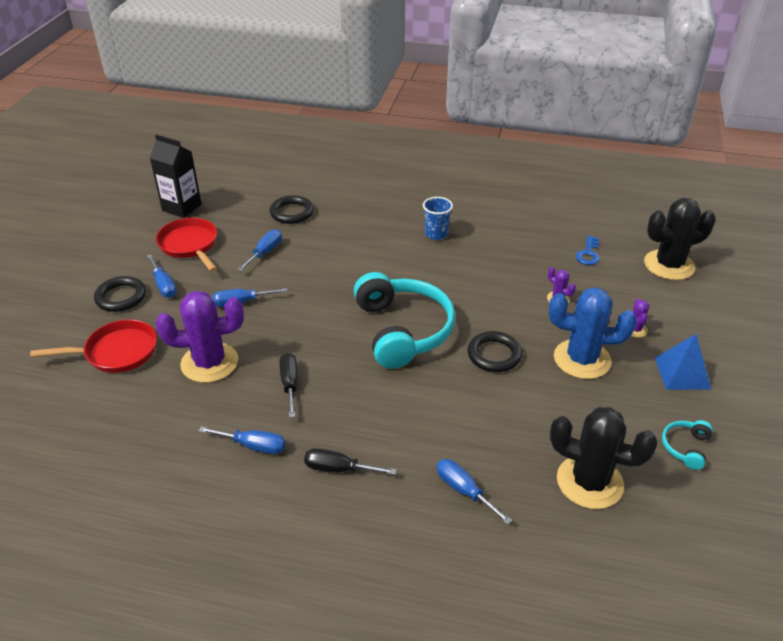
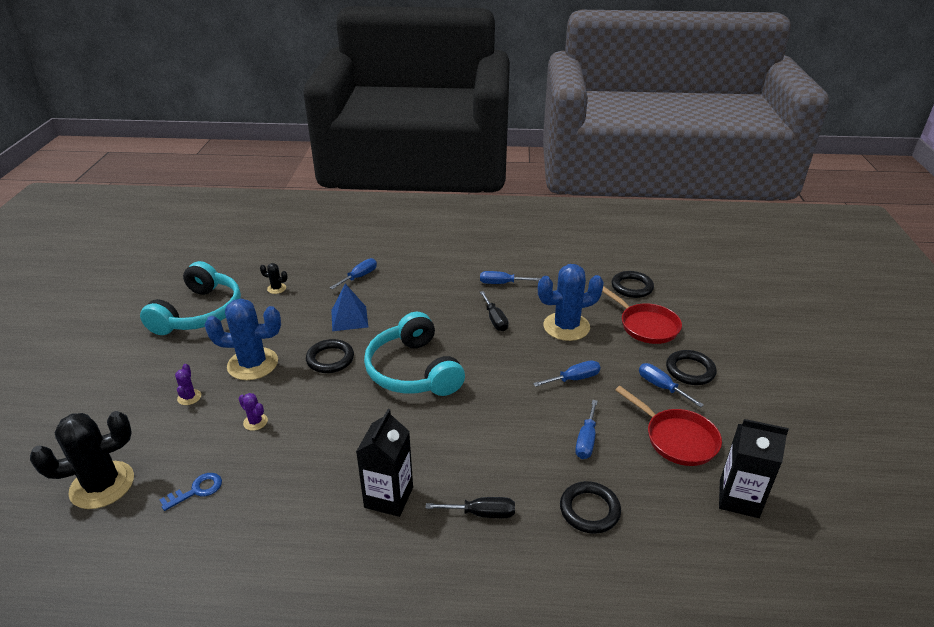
camera: 170 degrees right, 5 degrees down
red pan [30,319,157,373] -> red pan turned 105 degrees counterclockwise [602,286,682,344]
purple cactus [156,291,244,383] -> blue cactus [538,264,604,341]
black screwdriver [304,448,396,475] -> black screwdriver moved to [426,497,515,518]
blue cup [423,197,453,240] -> black carton [356,409,413,517]
blue screwdriver [437,459,512,524] -> blue screwdriver turned 90 degrees counterclockwise [330,258,377,289]
black cactus [550,407,658,509] -> black cactus [260,263,287,294], size x0.44
blue key [576,236,600,265] -> blue key turned 45 degrees clockwise [160,473,222,511]
blue pyramid [655,334,711,390] -> blue pyramid moved to [331,284,368,331]
turquoise headphones [662,420,713,470] -> turquoise headphones [140,261,241,335], size x2.37
none -> black ring [612,271,654,298]

